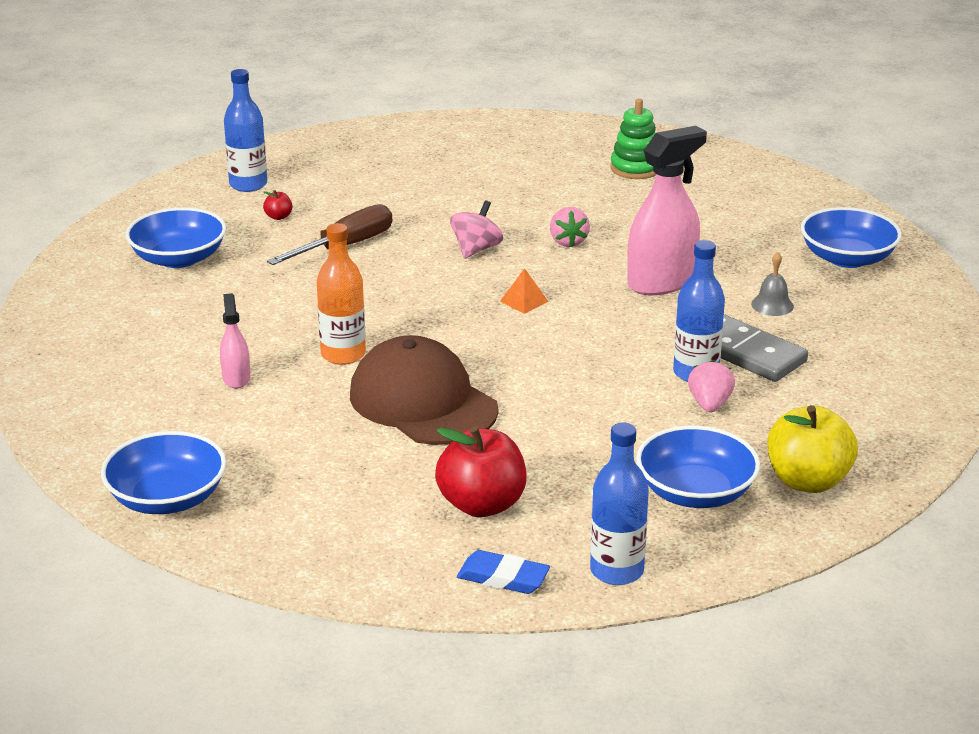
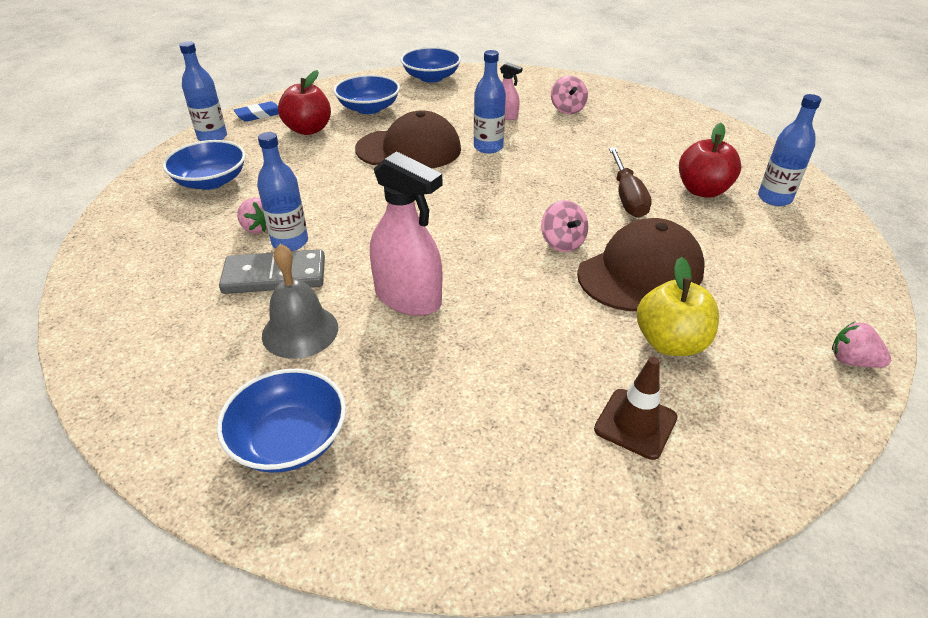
camera: 130 degrees right, 10 degrees up
blue bowl [126,207,226,268] -> blue bowl moved to [333,75,400,114]
red apple [263,190,292,220] -> red apple [679,123,741,198], size x2.40
orange bottle [317,223,366,365] -> blue bottle [474,50,506,154]
orange pyramid [500,268,549,314] -> none
pink strawberry [550,207,590,247] -> pink strawberry moved to [832,322,891,368]
green stacking toy [610,99,656,179] -> brown traffic cone [594,356,678,460]
pink spray bottle [627,126,707,295] -> pink spray bottle turned 60 degrees counterclockwise [370,151,443,316]
grey bell [751,252,794,316] -> grey bell [262,244,338,359], size x1.80
yellow apple [767,405,858,493] -> yellow apple moved to [637,257,719,356]
none -> pink spinning top [551,76,588,114]
none -> brown cap [577,218,705,311]

